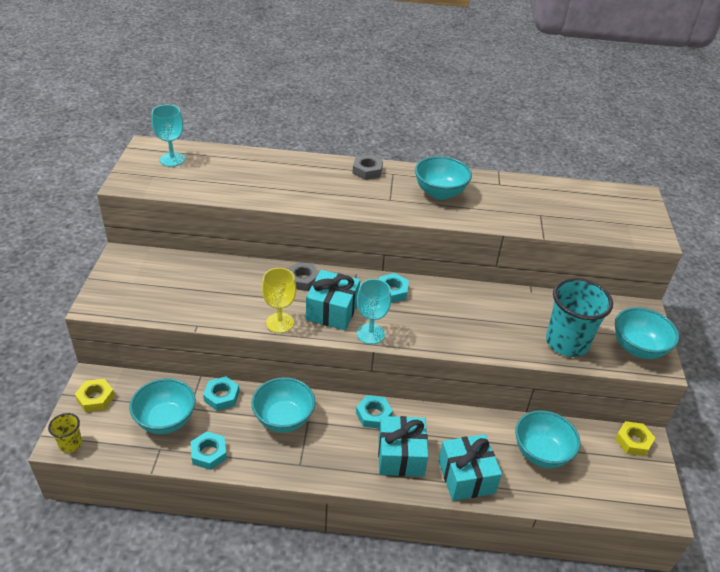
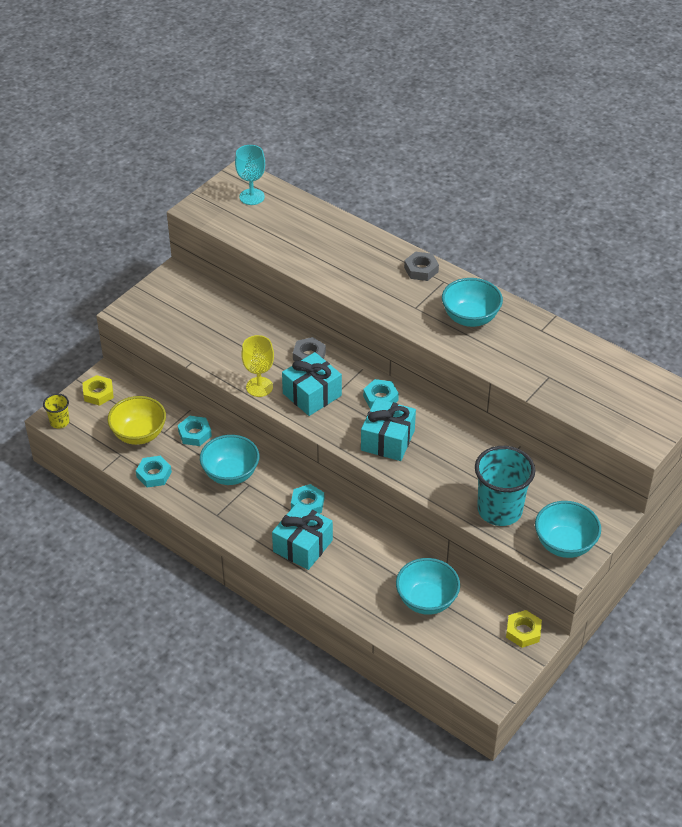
camera: 35 degrees right, 5 degrees up
turquoise bowl [130,378,196,434] -> yellow bowl [108,396,166,445]
turquoise goblet [357,279,391,344] -> none
turquoise gift [438,434,502,501] -> turquoise gift moved to [361,399,416,461]

